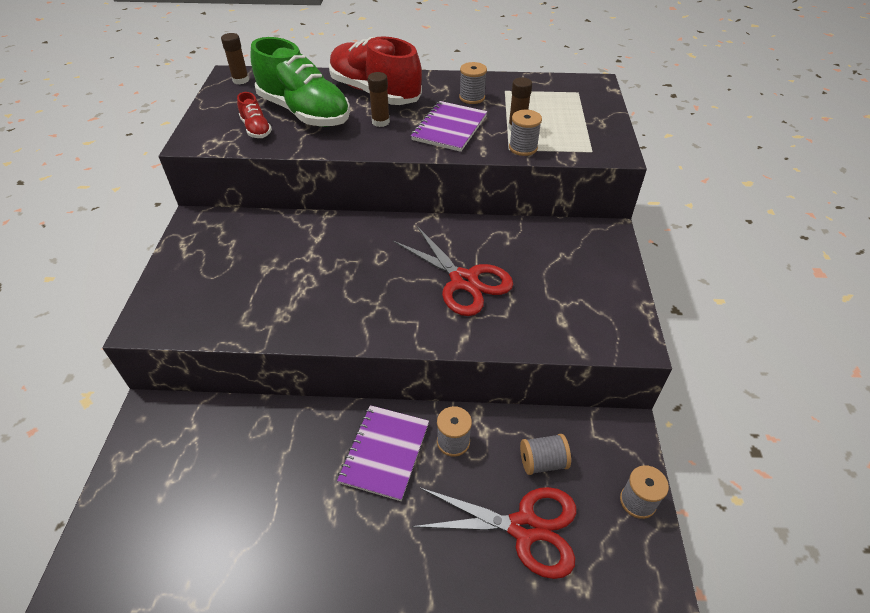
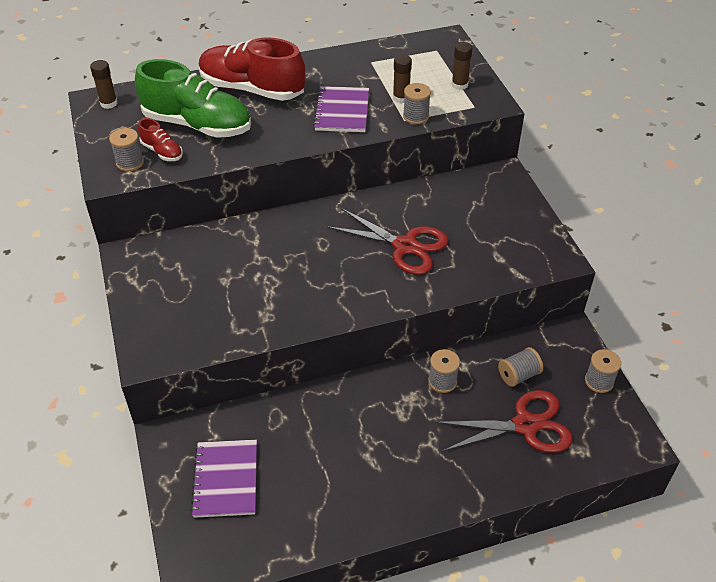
camera: 20 degrees left, 0 degrees up
purple notebook [337,405,429,501] -> purple notebook moved to [191,440,257,518]
brown glue stick [368,72,390,127] -> brown glue stick moved to [452,42,472,90]
grey spool [459,62,487,104] -> grey spool moved to [109,128,144,171]

